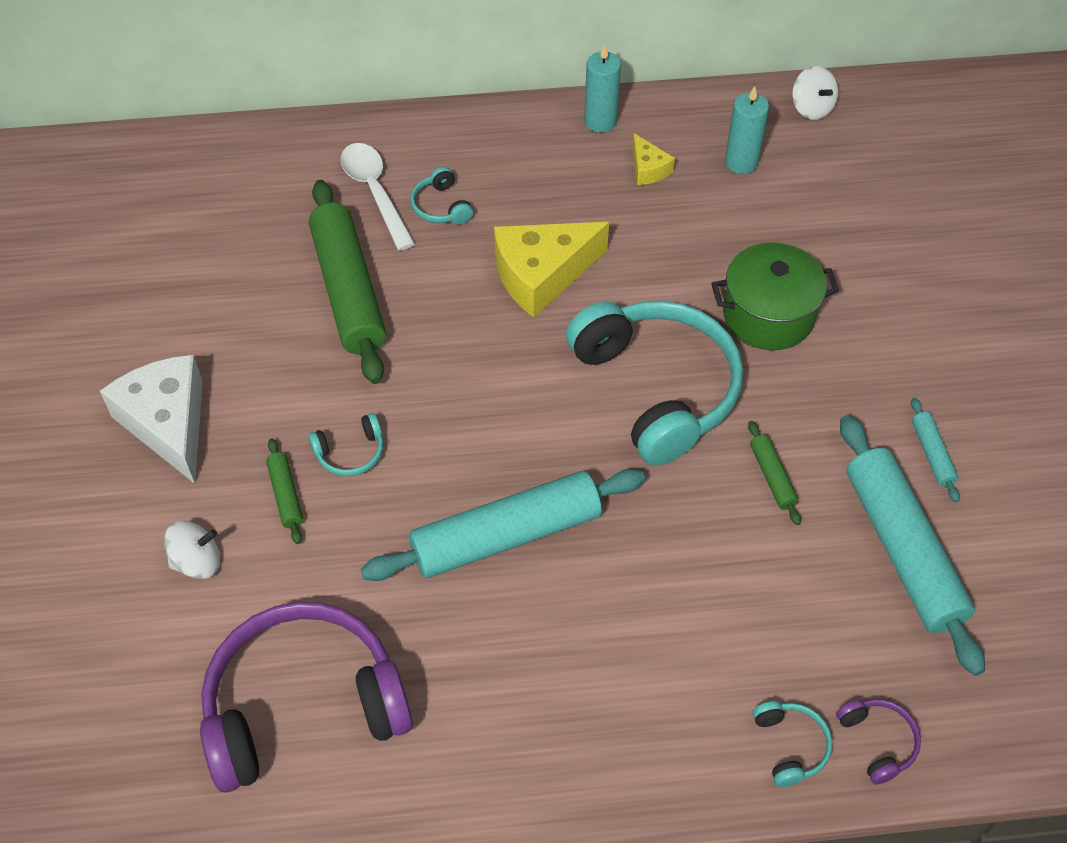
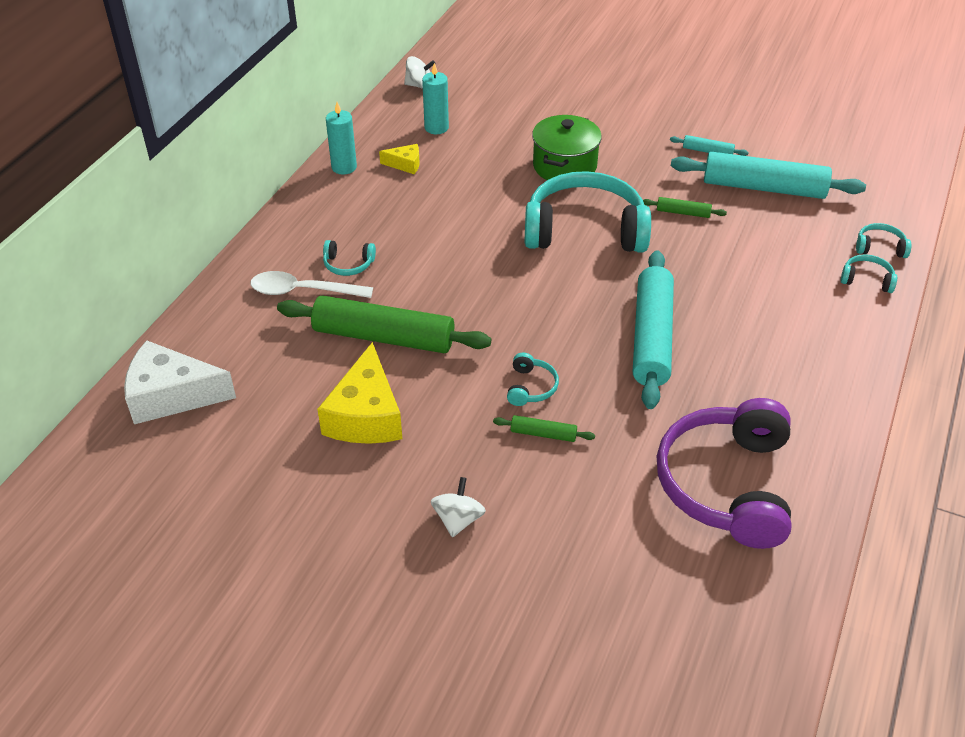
camera: 60 degrees left, 10 degrees down
white cheese [100,355,203,484] -> white cheese moved to [124,340,236,424]
white spinning top [164,521,220,579] -> white spinning top moved to [431,477,486,537]
yellow cheese [494,222,609,317] -> yellow cheese moved to [317,342,402,444]
purple headphones [836,699,921,785] -> turquoise headphones [856,223,911,258]

